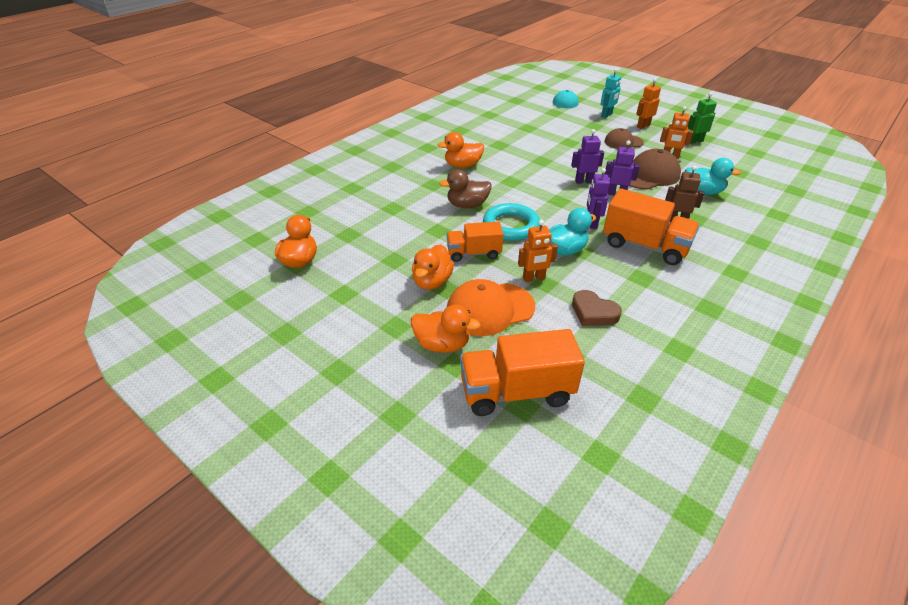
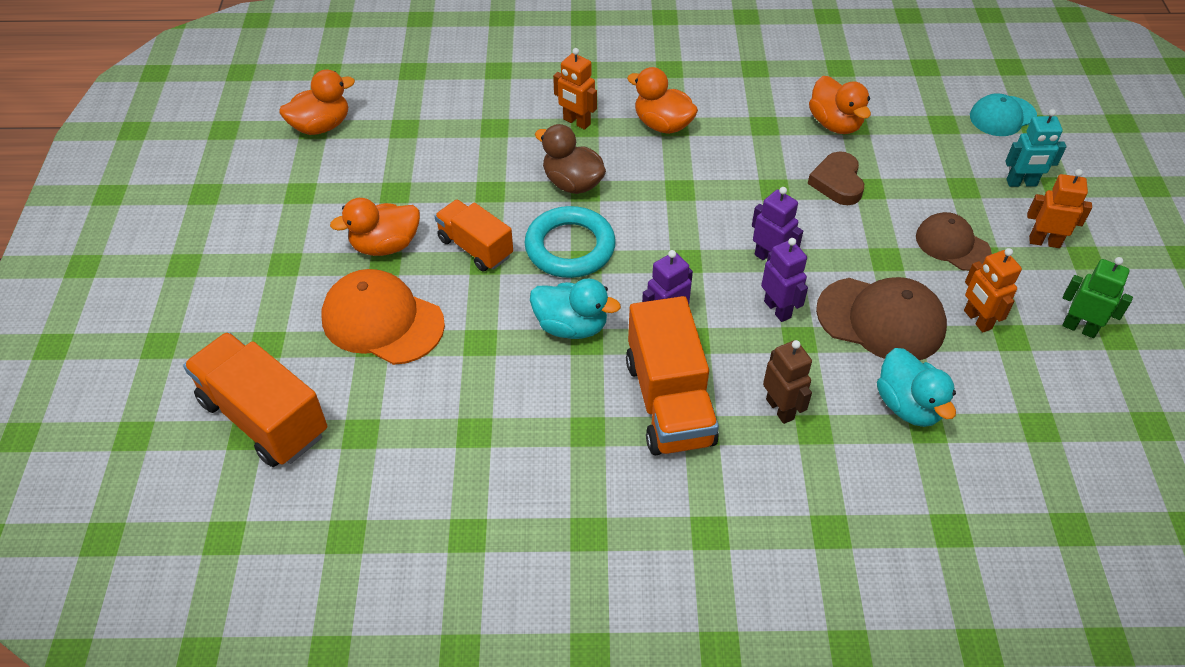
camera: 50 degrees right, 10 degrees up
orange duck [411,304,481,353] -> orange duck moved to [809,76,871,134]
orange robot [518,220,558,282] -> orange robot moved to [553,48,597,130]
brown heart [572,290,622,326] -> brown heart moved to [808,151,864,205]

